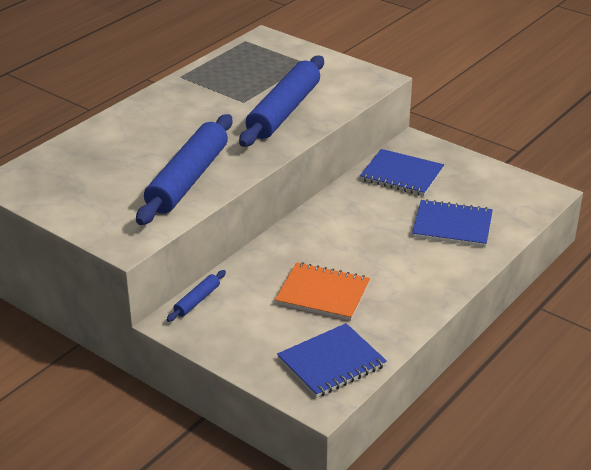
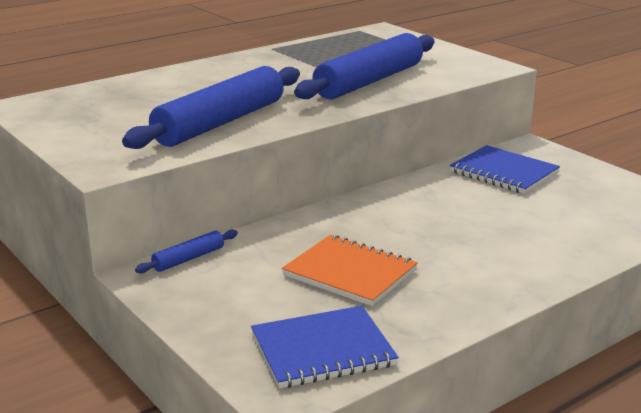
camera: 15 degrees right, 10 degrees down
blue notebook [412,199,493,247] -> none

